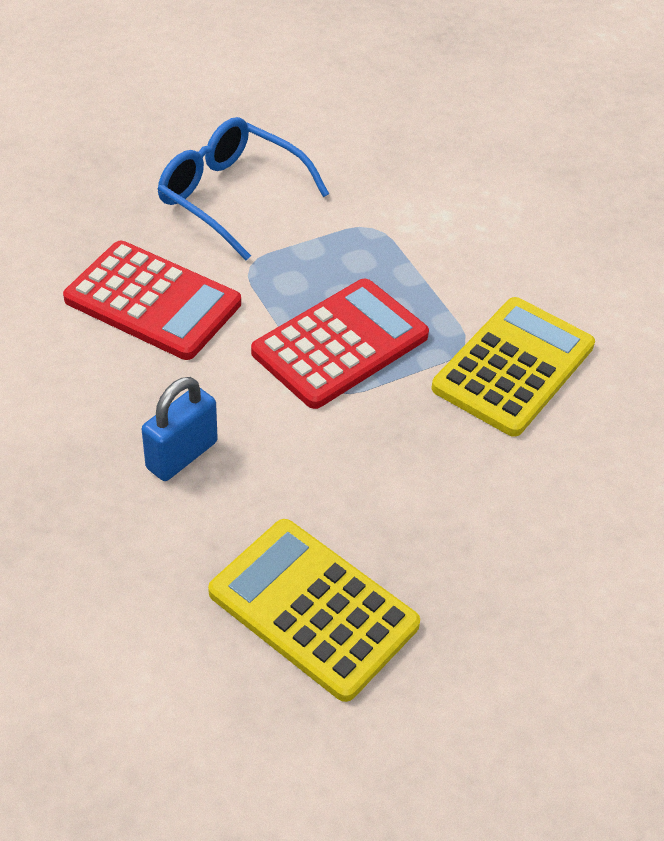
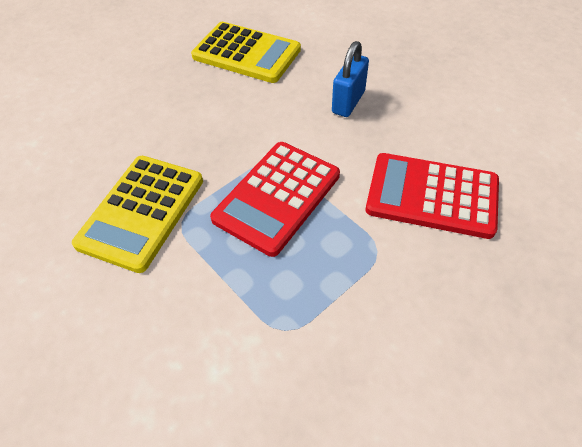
camera: 170 degrees right, 5 degrees up
blue glasses [158,117,329,260] -> none

